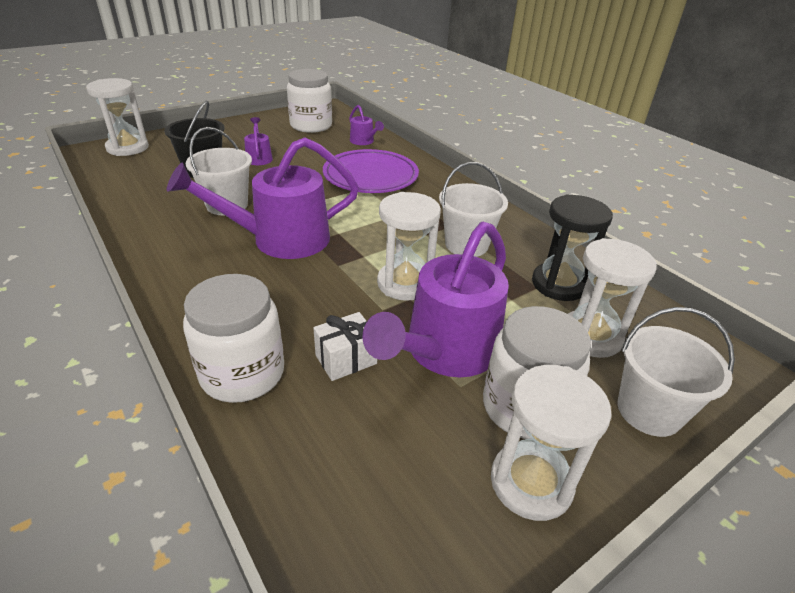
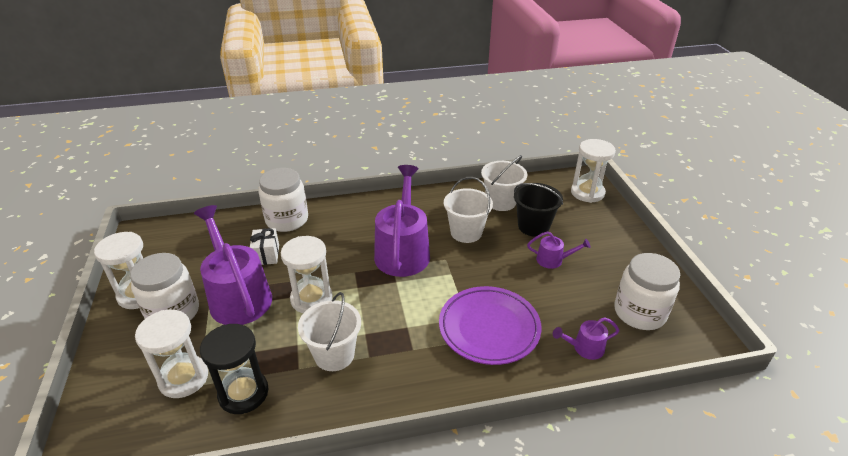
camera: 115 degrees right, 0 degrees up
white bucket [617,307,735,437] -> white bucket moved to [481,155,527,211]

